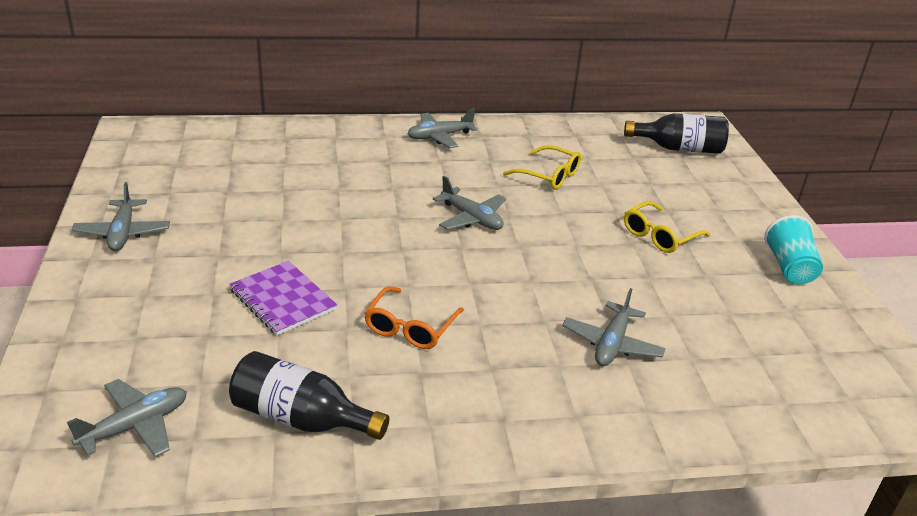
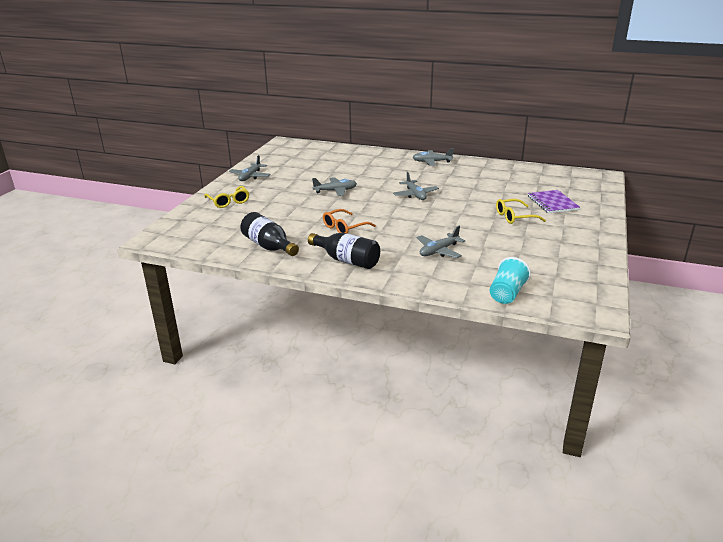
camera: 30 degrees right, 5 degrees down
grey plane [67,379,187,457] -> grey plane moved to [312,177,357,196]
purple notebook [229,261,337,335] -> purple notebook moved to [528,190,580,214]
yellow glasses [503,145,581,190] -> yellow glasses moved to [204,186,249,208]
black bottle [624,113,729,154] -> black bottle moved to [308,233,380,269]
turquoise cup [764,215,823,285] -> turquoise cup moved to [490,257,531,304]

